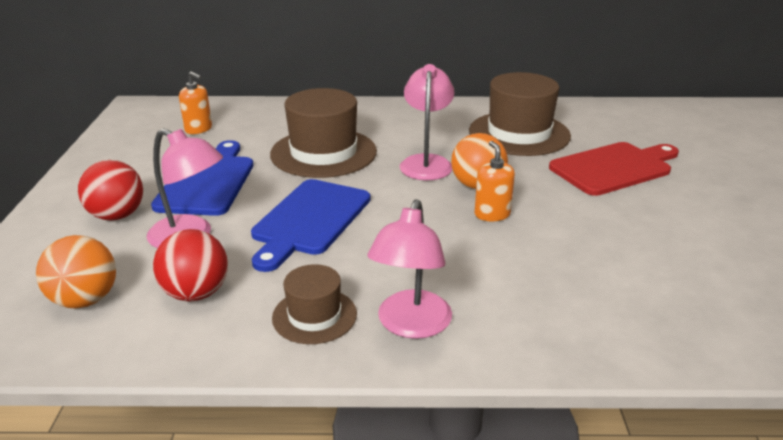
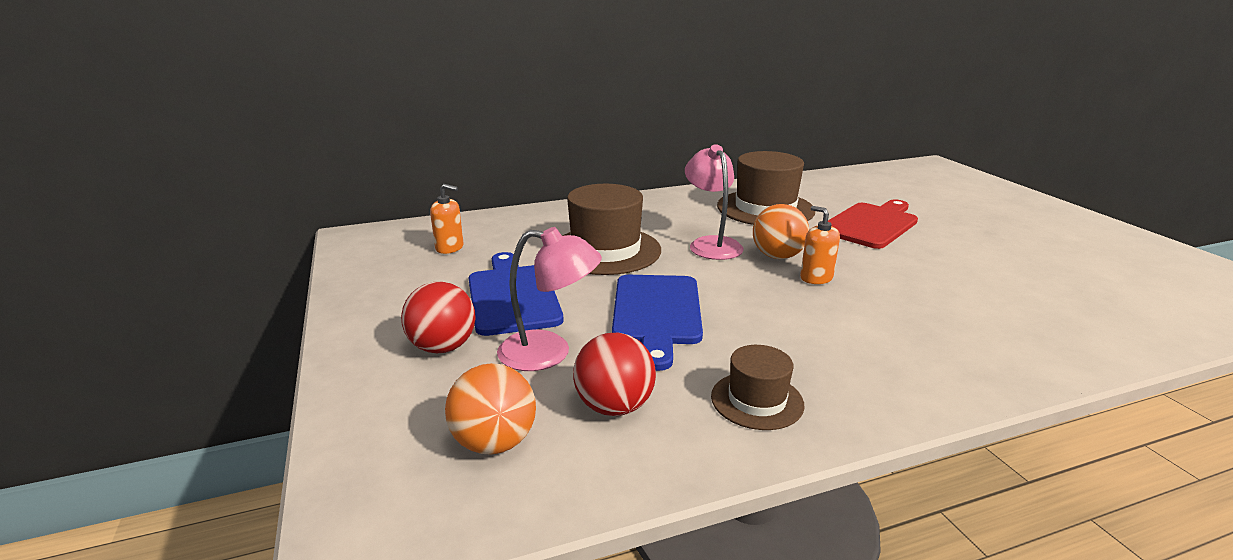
camera: 20 degrees left, 5 degrees down
pink lamp [367,199,452,339] -> none

